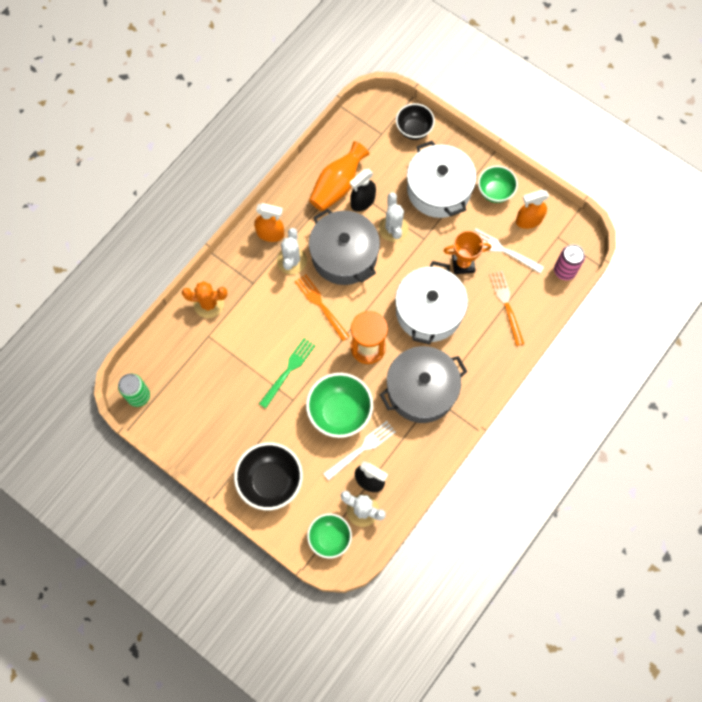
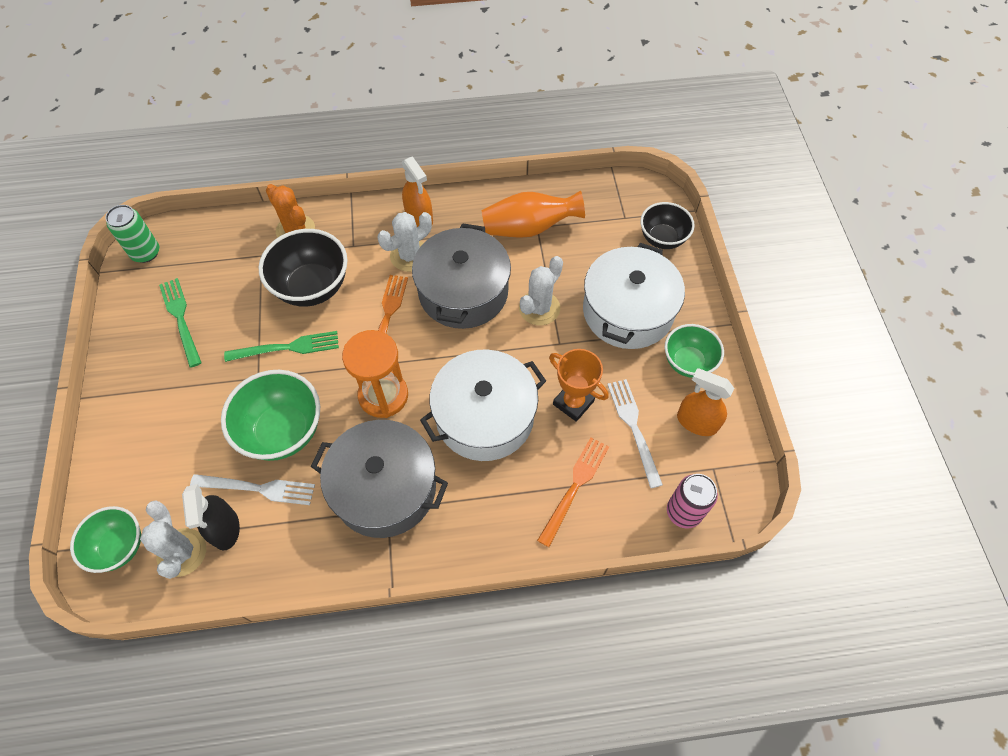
camera: 45 degrees right, 10 degrees down
black bowl [234,442,303,510] -> black bowl moved to [259,229,348,307]
black spray bottle [350,169,376,212] -> none
none -> green fork [159,278,202,368]

